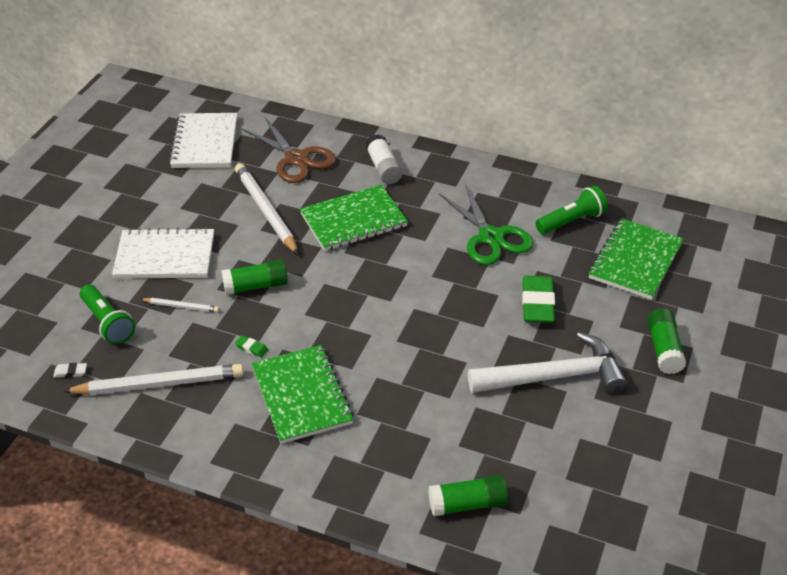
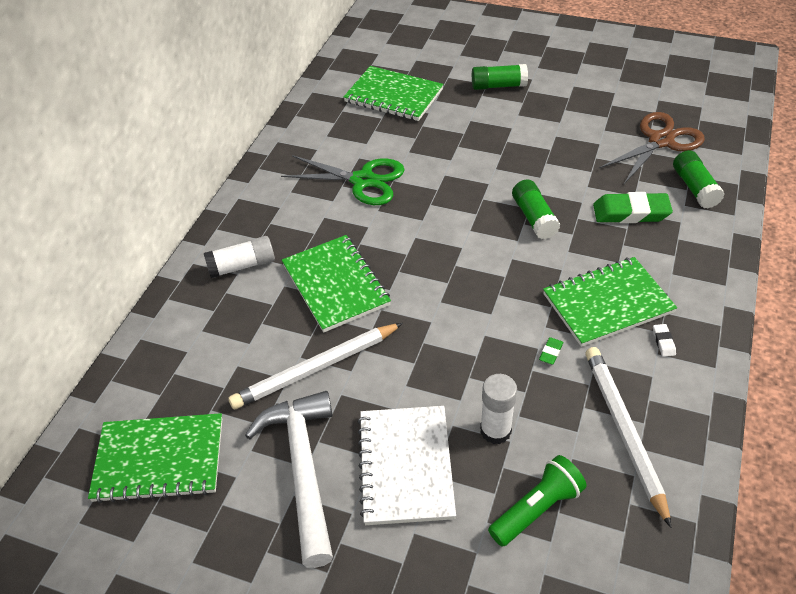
camera: 90 degrees left, 5 degrees up
white eraser [53,363,87,378] -> white eraser moved to [653,324,676,357]
white pencil [140,298,220,313] -> white glue stick [480,374,517,444]
white notebook [169,113,237,168] -> green notebook [88,413,222,503]
green glue stick [222,260,288,295] -> green glue stick moved to [512,179,560,239]
brown scissors [242,116,336,183] -> brown scissors moved to [598,112,705,184]
green scissors [439,184,534,265] -> green scissors turned 45 degrees clockwise [281,155,405,205]
white hammer [468,332,627,394] -> white hammer moved to [245,391,333,568]
green eraser [522,276,555,323] -> green eraser moved to [593,192,673,223]
green flashlight [536,186,608,234] -> none

